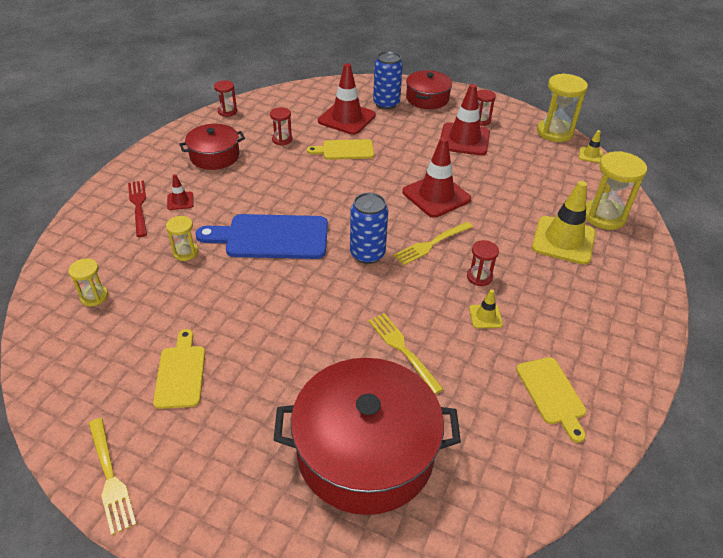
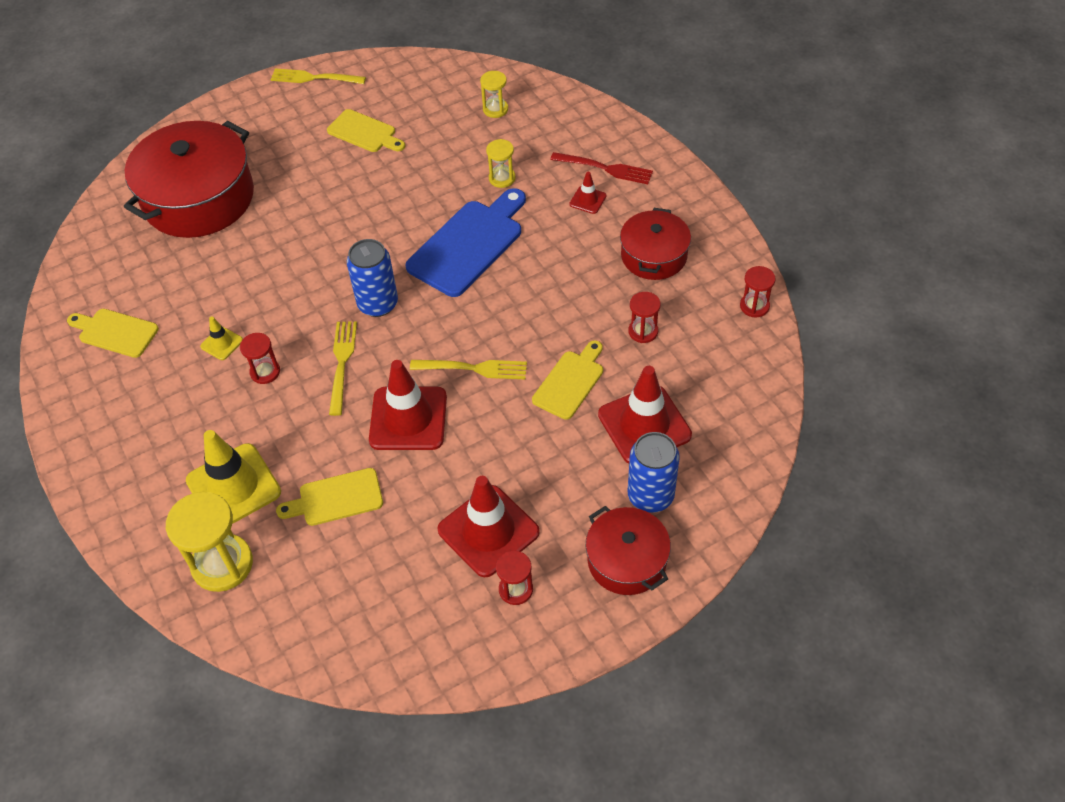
camera: 130 degrees right, 10 degrees up
yellow fork [368,313,444,394] -> yellow fork moved to [410,360,527,379]
yellow hourglass [537,73,588,142] -> none
yellow traffic cone [579,130,603,163] -> none
none -> yellow cutting board [276,468,383,526]

